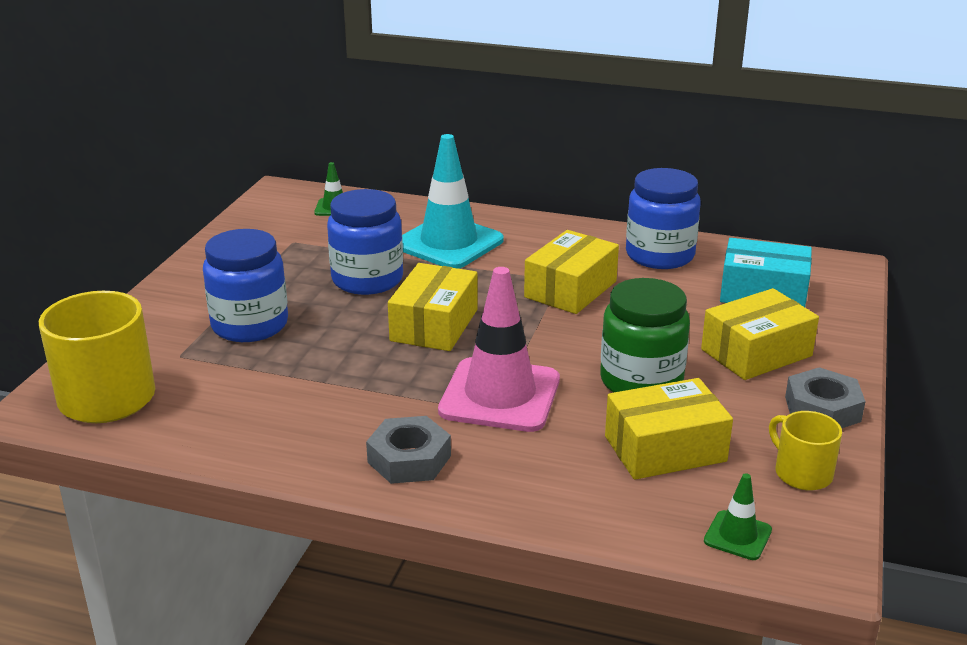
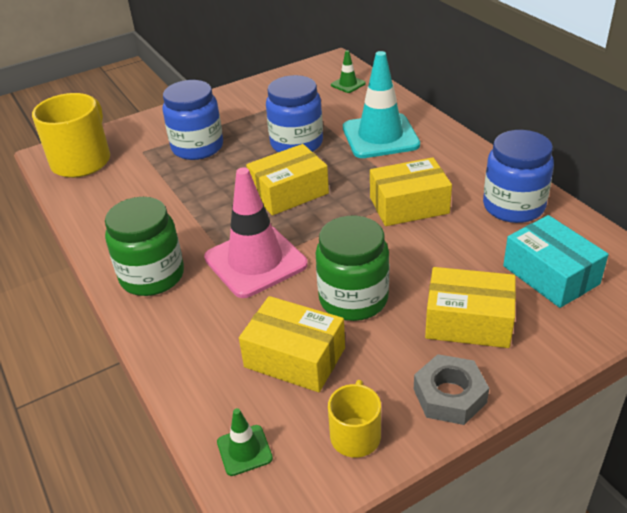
camera: 45 degrees right, 10 degrees up
grey nut [366,416,451,484] -> green jar [105,197,184,296]

